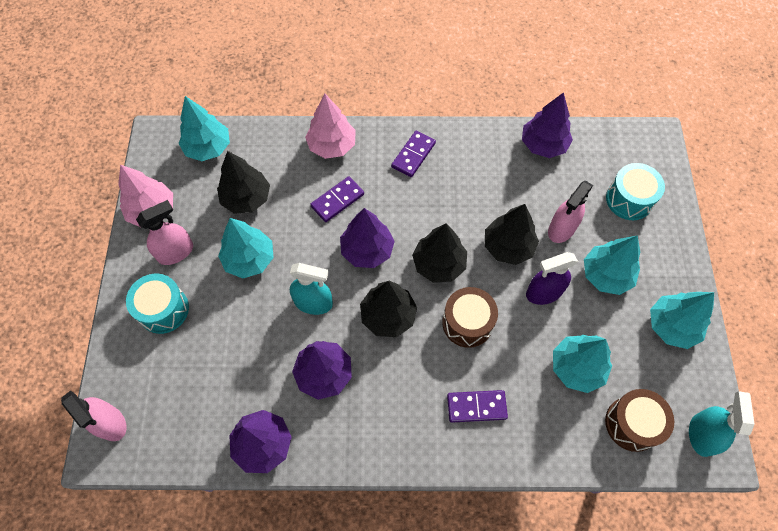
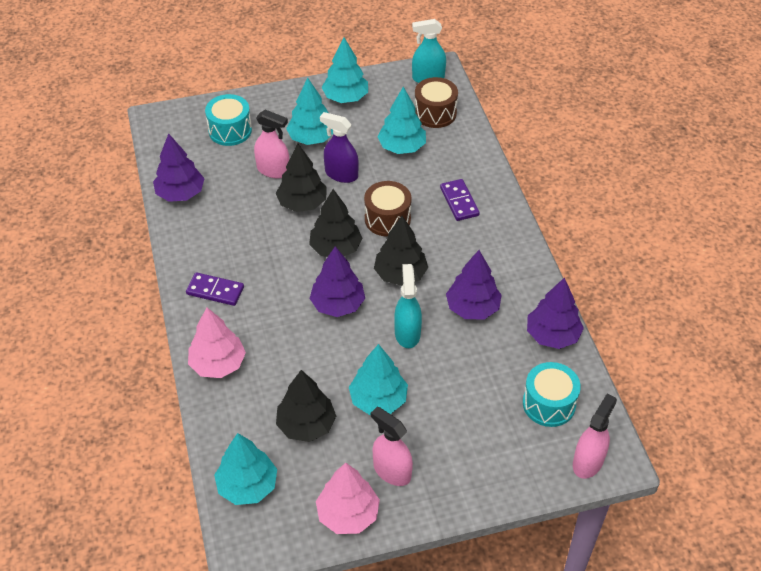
camera: 105 degrees left, 15 degrees down
turquoise drum [126,274,189,334] -> turquoise drum moved to [523,362,581,427]
purple domino [310,176,364,222] -> none
purple spray bottle [526,252,578,305] -> purple spray bottle turned 150 degrees clockwise [320,112,359,183]

